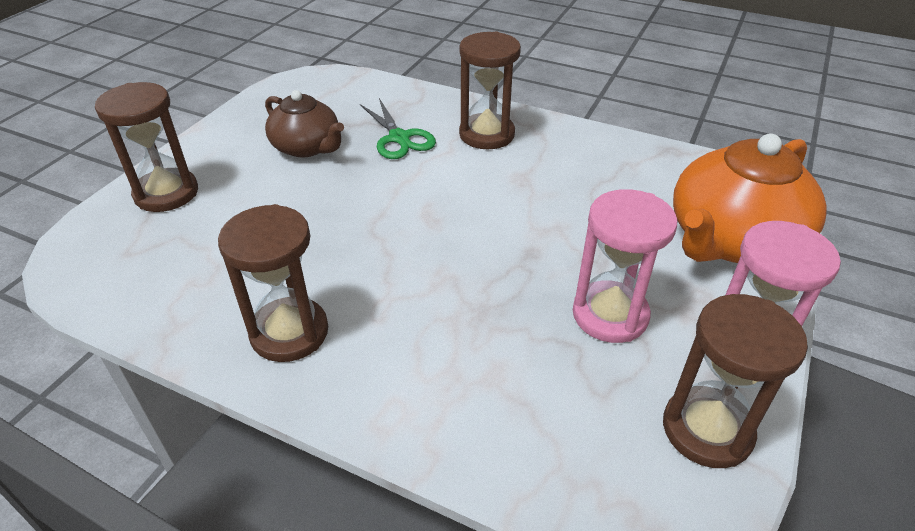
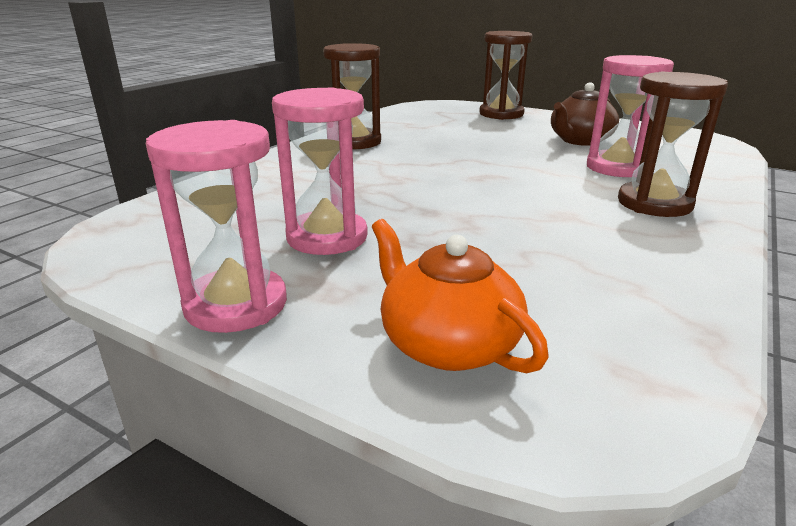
camera: 95 degrees right, 15 degrees down
green scissors [360,98,436,159] -> pink hourglass [587,55,674,177]
brown hourglass [663,294,808,468] -> none
orange teapot [673,133,827,263] -> orange teapot [372,219,549,373], size x0.61

